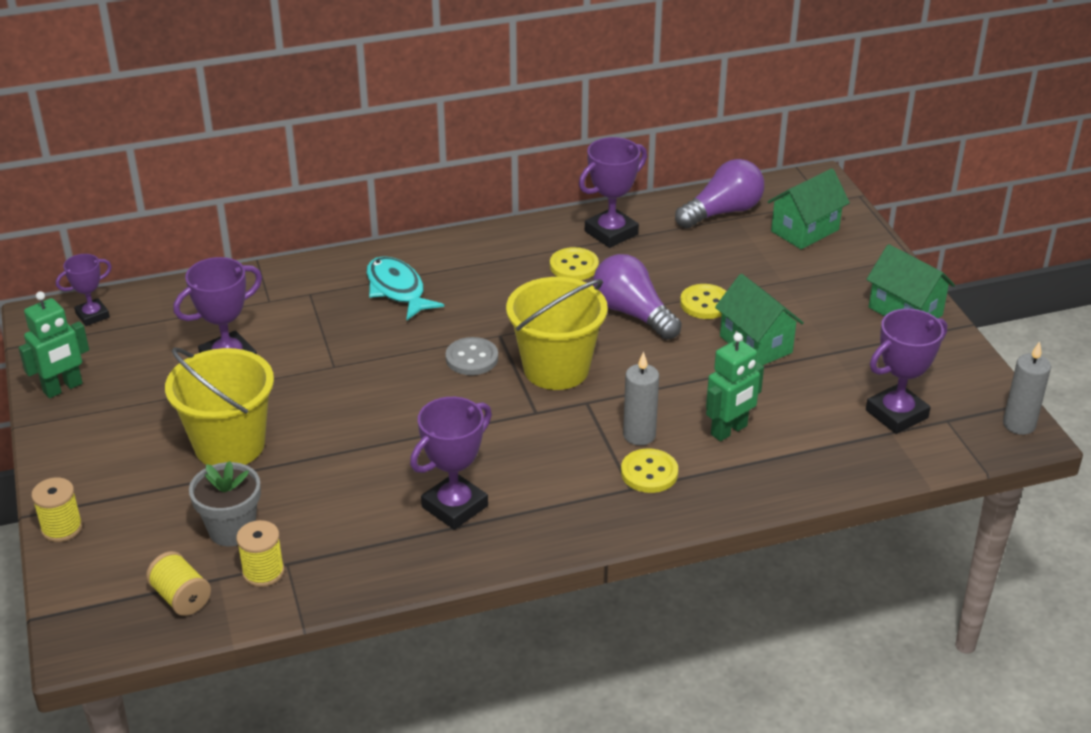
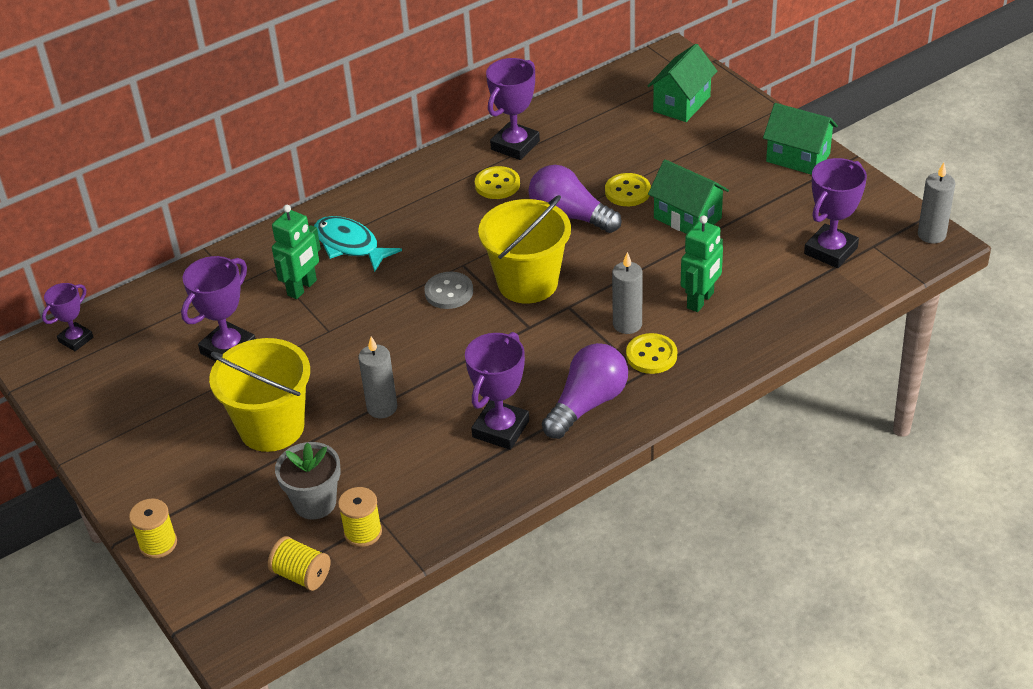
camera: 15 degrees left, 5 degrees up
green robot [18,291,89,398] -> green robot moved to [272,205,321,299]
purple light bulb [675,159,764,229] -> purple light bulb moved to [542,343,628,439]
none -> grey candle [358,336,397,418]

